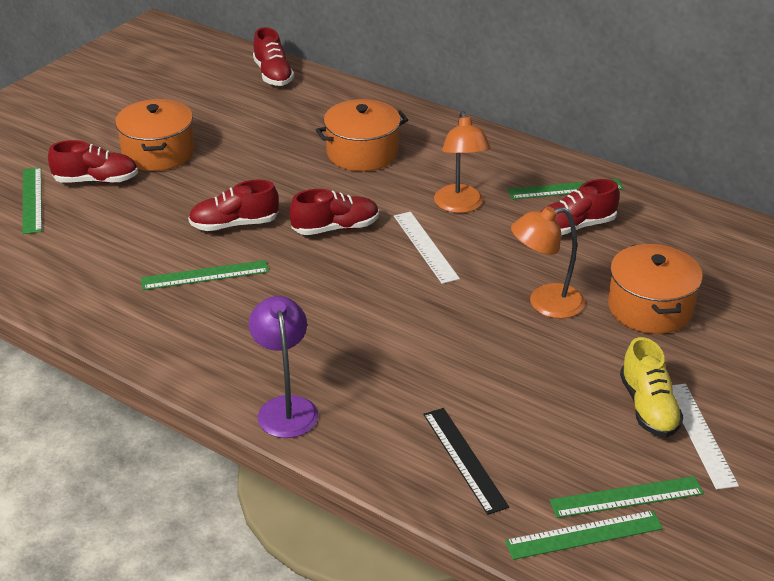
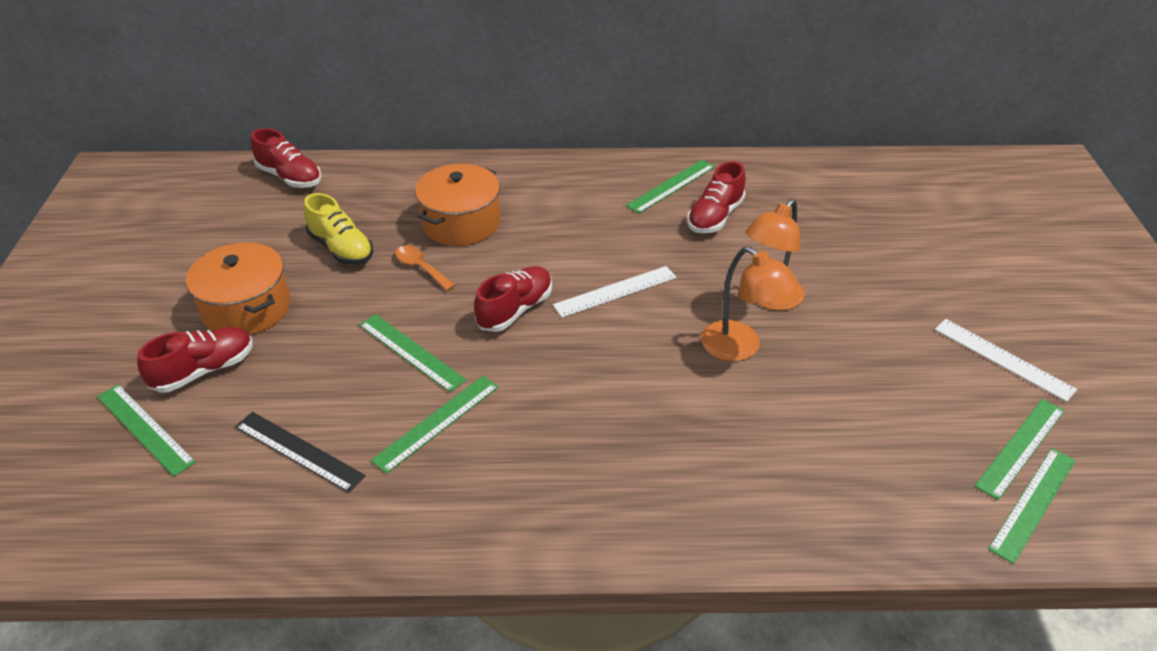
camera: 35 degrees left, 5 degrees up
red shoe [188,179,279,231] -> green ruler [359,314,467,392]
purple lamp [249,296,318,438] -> none
white ruler [394,212,460,284] -> white ruler turned 60 degrees counterclockwise [553,266,677,318]
black ruler [423,408,509,515] -> black ruler moved to [235,412,366,493]
orange lamp [434,111,491,213] -> orange lamp moved to [701,246,798,361]
orange pot [608,244,703,334] -> none
yellow shoe [620,337,684,437] -> yellow shoe moved to [304,193,373,265]
none -> orange spoon [395,245,456,291]

